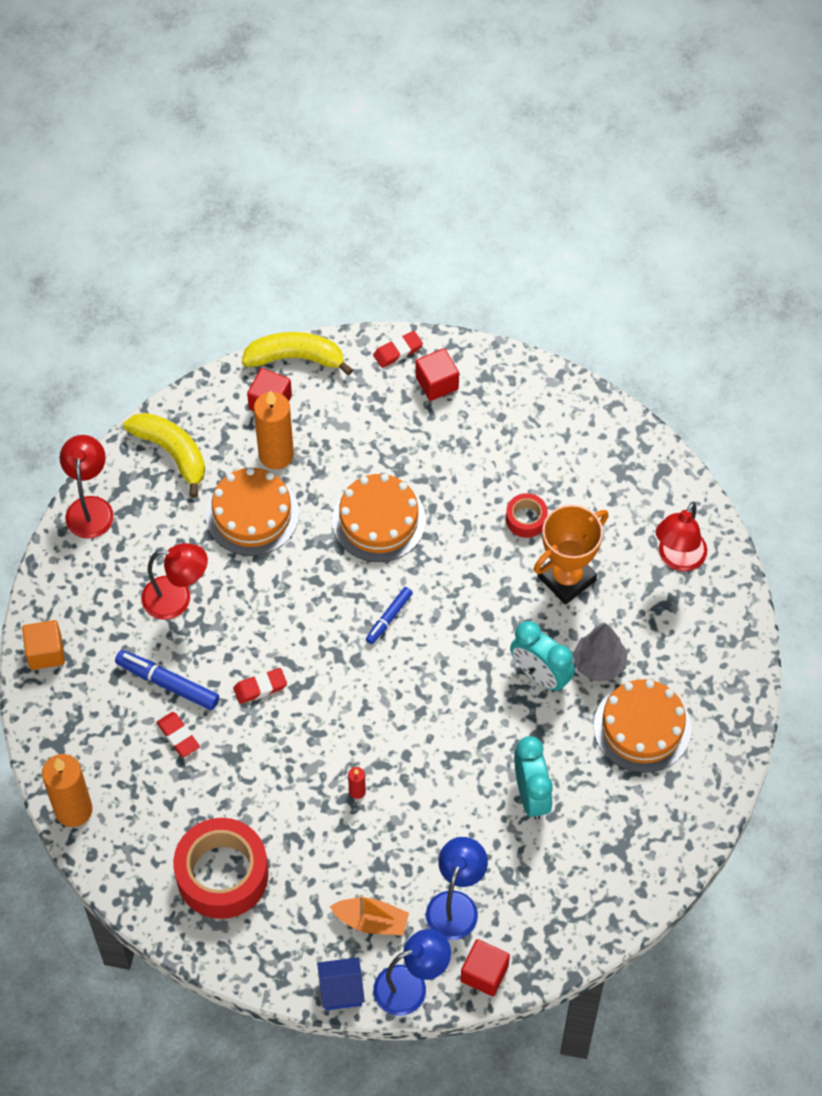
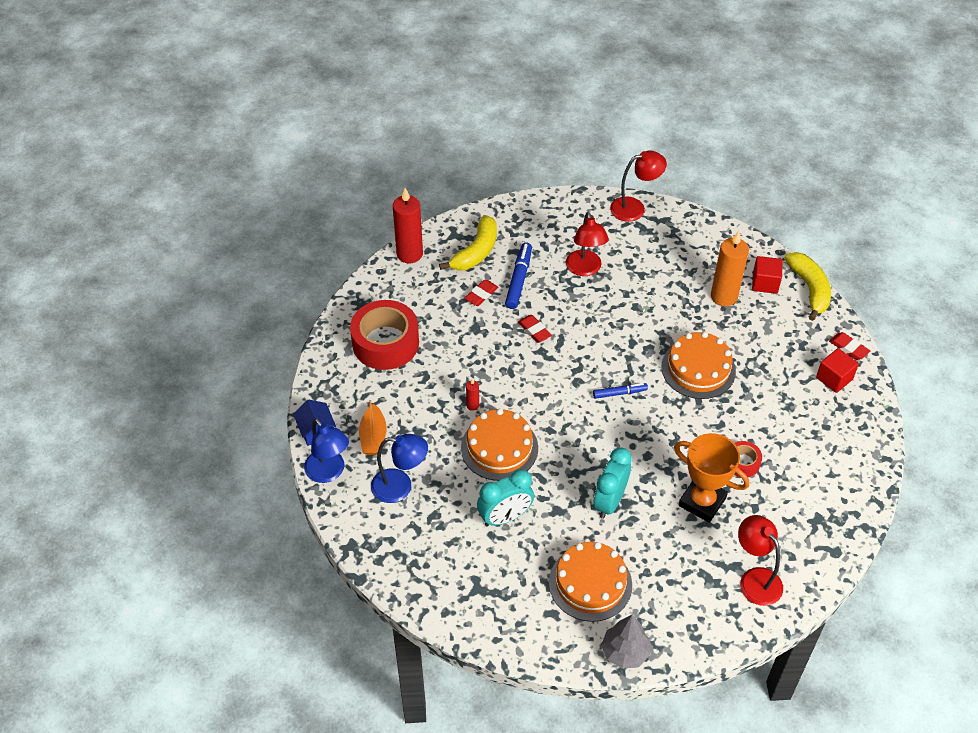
camera: 75 degrees right, 10 degrees down
orange cube [22,620,65,670] -> none
orange candle [42,754,92,827] -> red candle [393,188,423,263]
yellow banana [124,413,205,498] -> yellow banana moved to [439,215,497,271]
orange cake [206,467,299,556] -> orange cake moved to [461,408,538,481]
blue marker [366,587,413,644] -> blue marker turned 150 degrees clockwise [593,383,648,399]
red cube [461,939,510,996] -> none
grey tree [573,623,628,681] -> grey tree moved to [601,614,650,669]
red lamp [656,502,707,571] -> red lamp turned 45 degrees clockwise [738,515,783,606]

